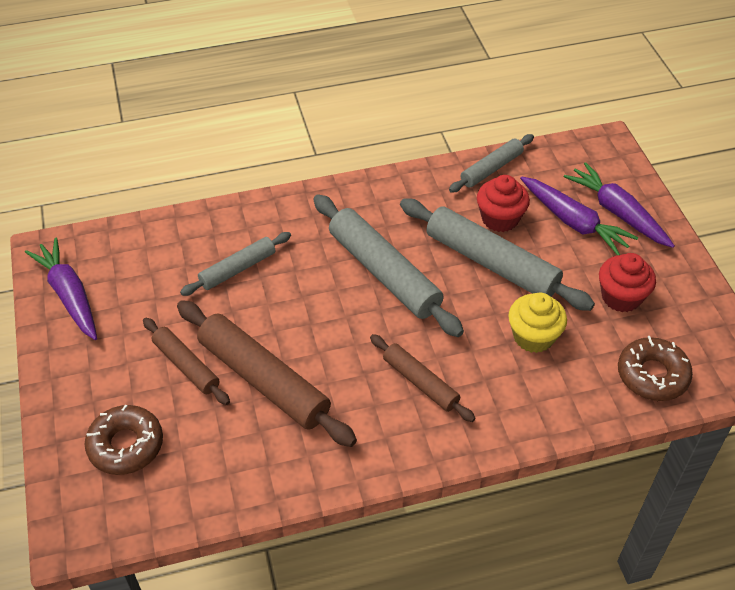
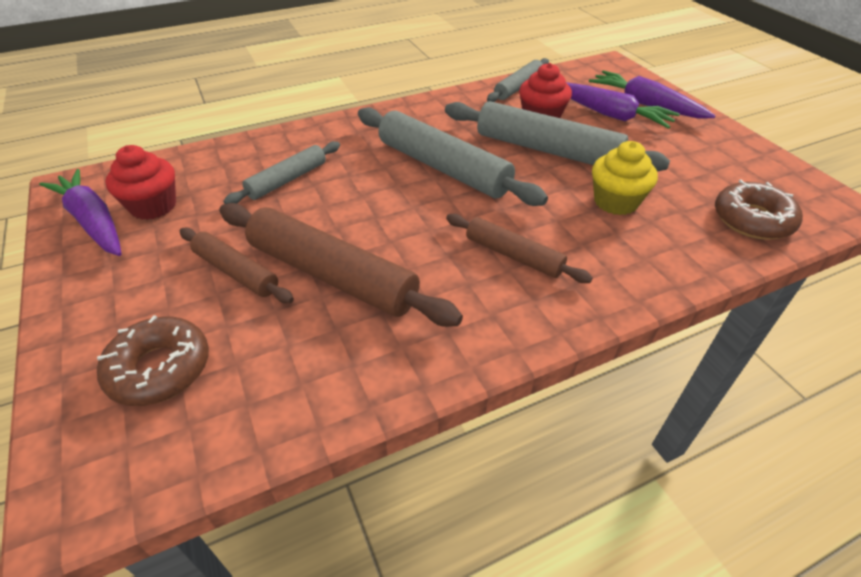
camera: 10 degrees left, 5 degrees down
red cupcake [599,253,656,312] -> red cupcake moved to [105,145,176,220]

